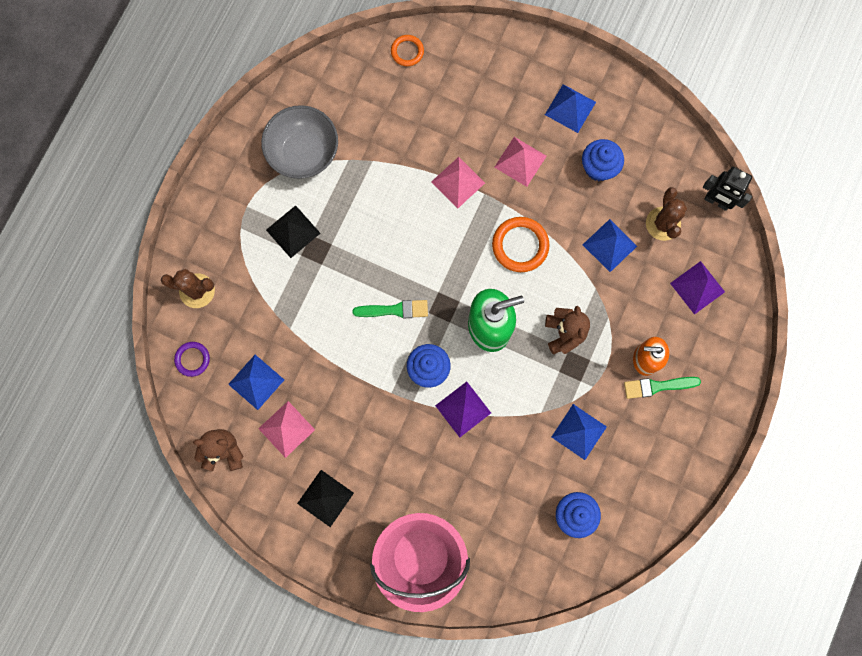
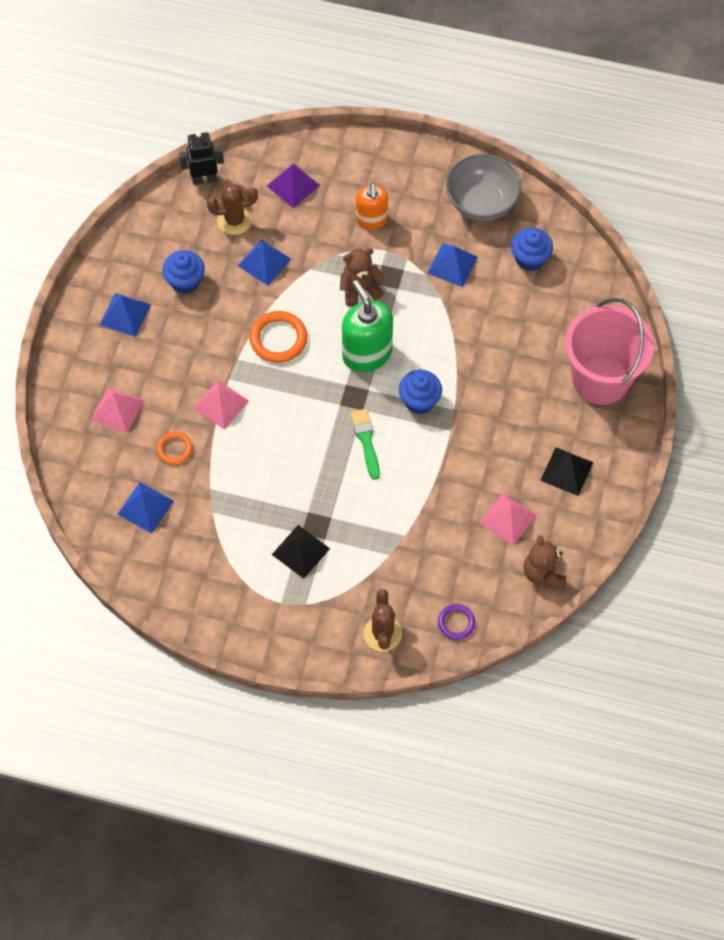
camera: 100 degrees left, 15 degrees down
blue pyramid [228,355,284,410] -> blue pyramid moved to [117,482,174,533]
grey bowl [261,105,338,179] -> grey bowl moved to [446,154,521,221]
orange ring [391,35,424,66] -> orange ring moved to [157,432,193,465]
purple pyramid [435,382,491,437] -> none
pink pyramid [494,137,547,187] -> pink pyramid moved to [91,387,144,434]
green brush [624,377,701,399] -> none
black robot [703,167,752,211] -> black robot turned 120 degrees counterclockwise [179,131,224,185]

